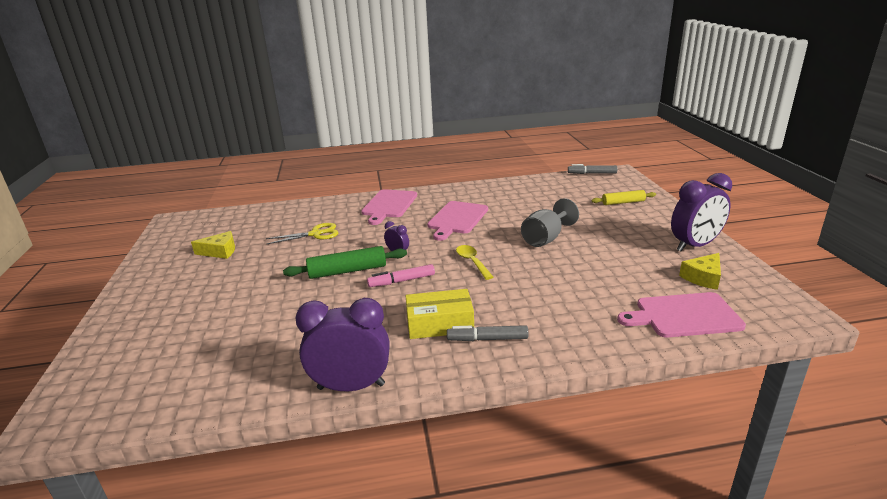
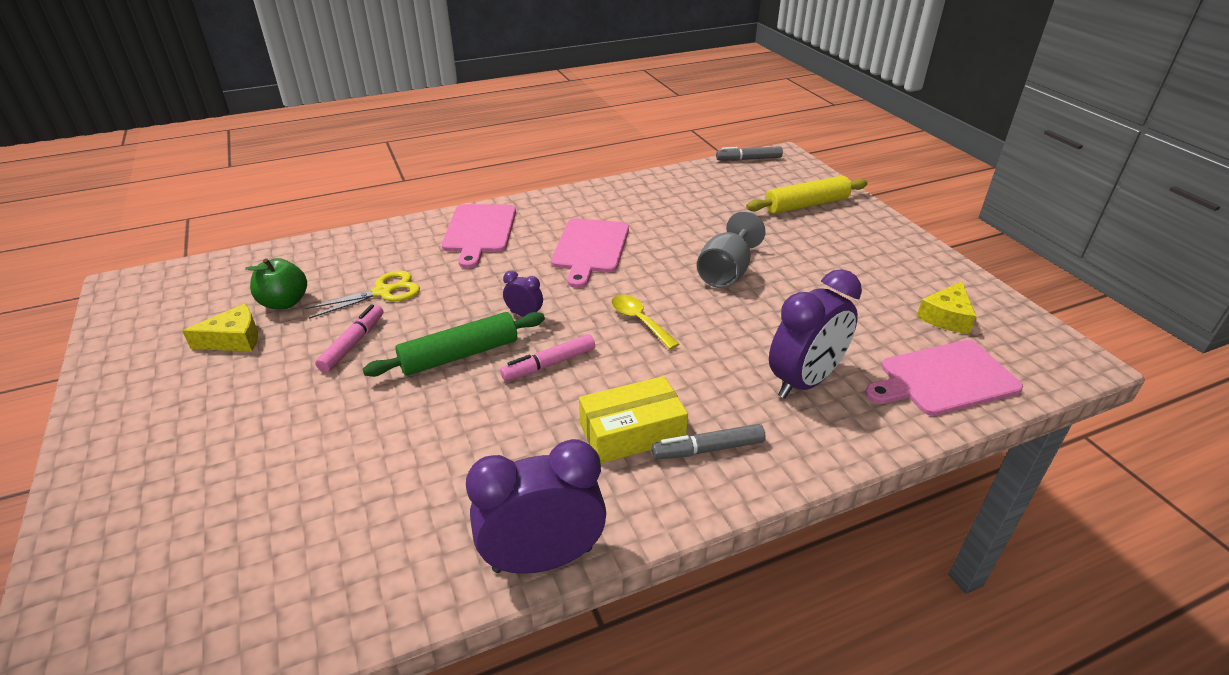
camera: 15 degrees left, 10 degrees up
yellow rolling pin [592,190,656,205] -> yellow rolling pin [746,176,868,214], size x1.53
purple clock [671,173,732,251] -> purple clock moved to [769,269,862,398]
none -> green apple [245,258,307,309]
none -> pink marker [315,304,383,373]

